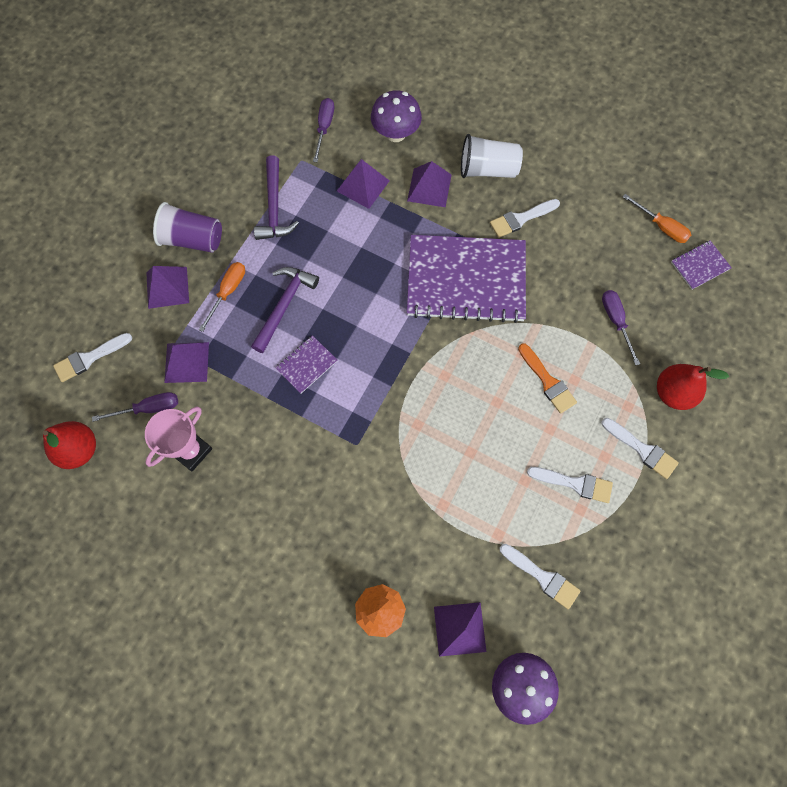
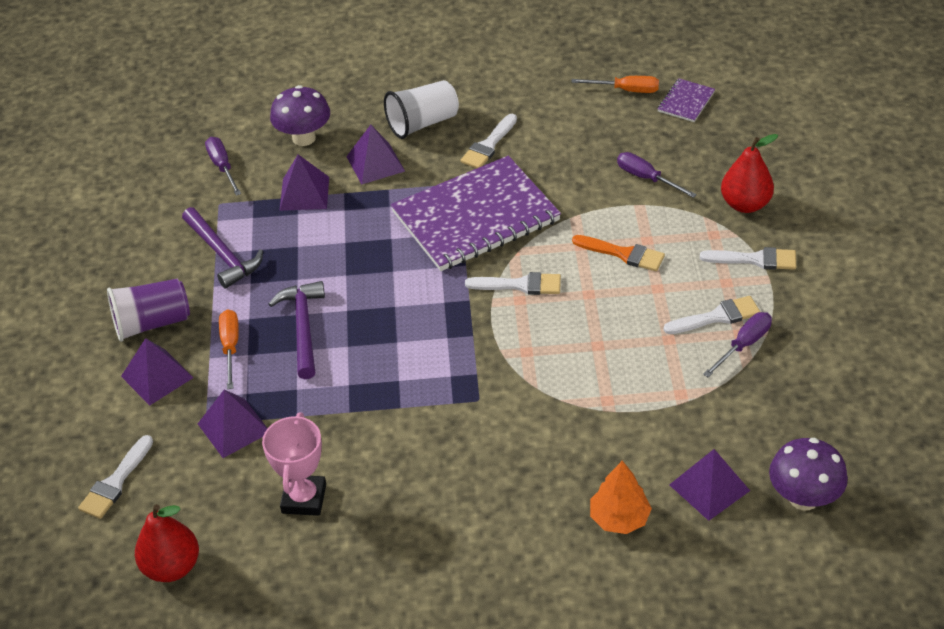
camera: 30 degrees left, 25 degrees down
purple screwdriver [92,392,178,422] -> purple screwdriver moved to [703,312,772,377]
purple notebook [276,335,337,394] -> none
white brush [500,544,580,609] -> white brush moved to [465,272,561,295]

